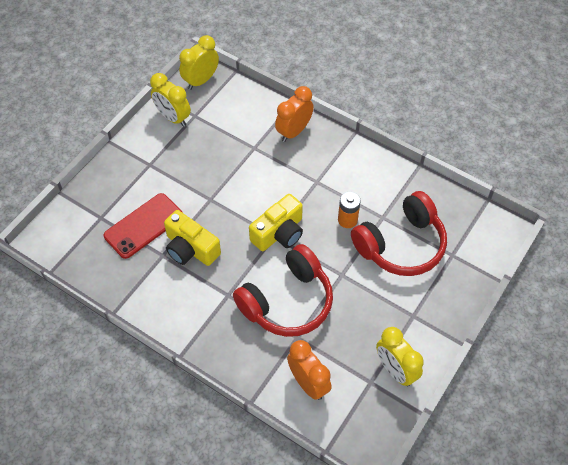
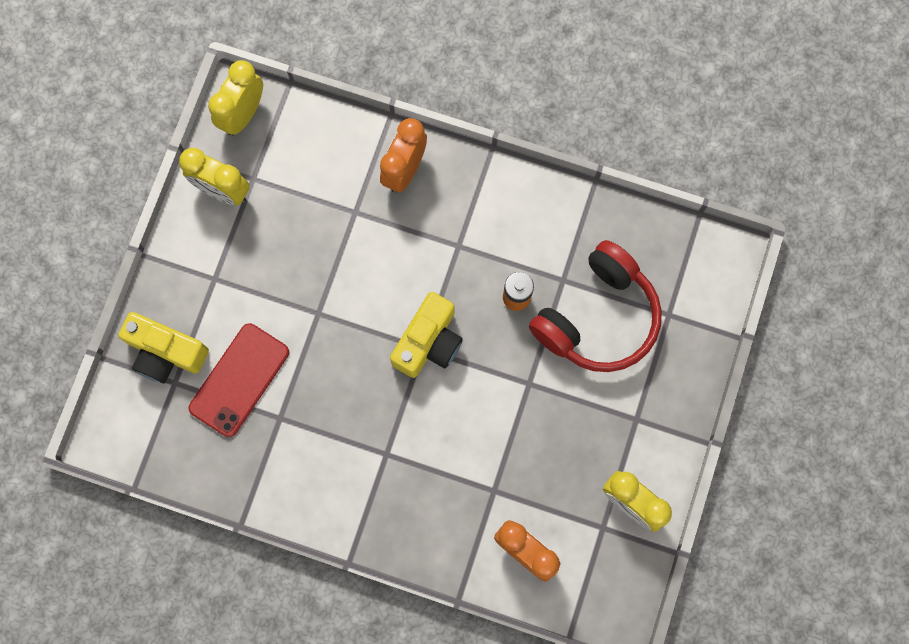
camera: 15 degrees left, 20 degrees up
yellow camera [164,210,221,266] -> yellow camera moved to [118,312,209,383]
red headphones [233,244,333,337] -> none

